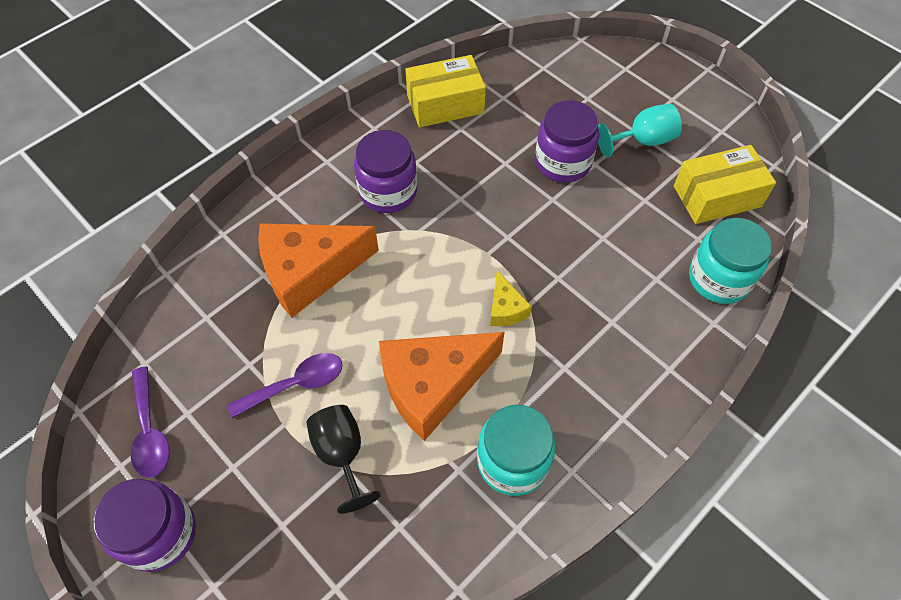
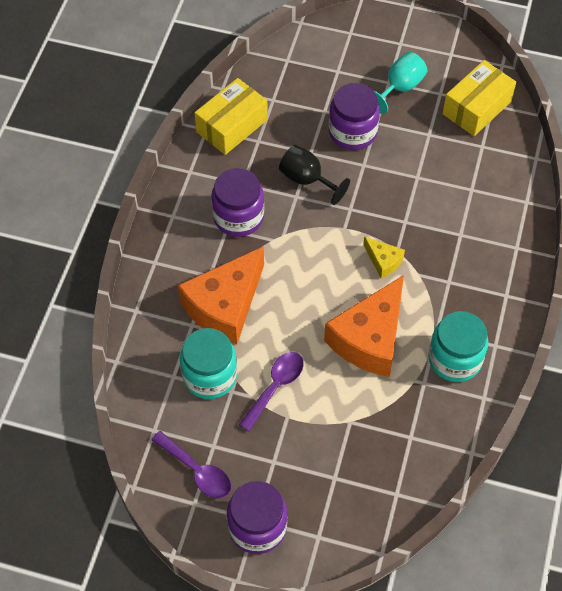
camera: 30 degrees left, 0 degrees up
black goblet [307,405,381,514] -> black goblet moved to [279,145,350,205]
turquoise jar [689,218,772,304] -> turquoise jar moved to [180,328,237,399]

